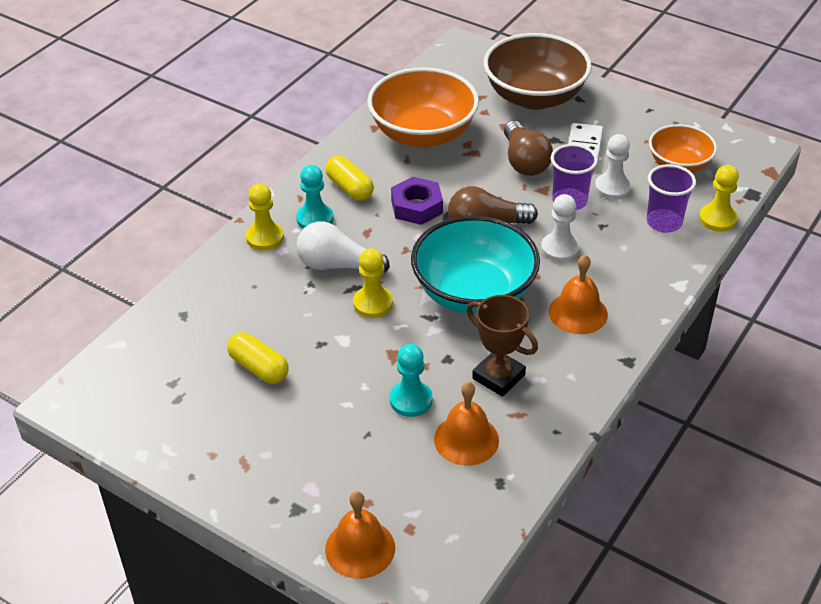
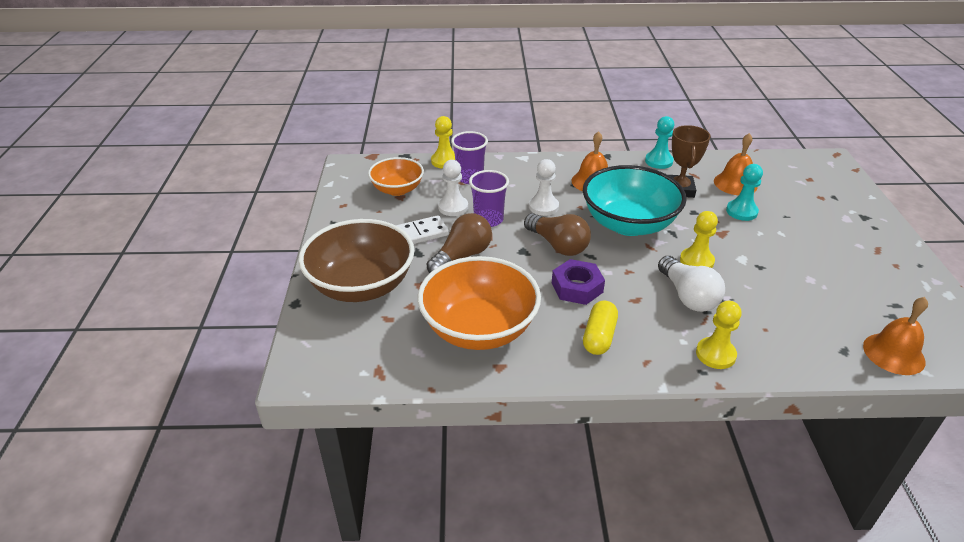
camera: 125 degrees left, 5 degrees down
yellow capsule [227,332,288,384] -> none
turquoise pawn [296,165,334,229] -> turquoise pawn moved to [645,116,674,169]
orange bell [325,491,395,579] -> orange bell moved to [863,297,928,375]

